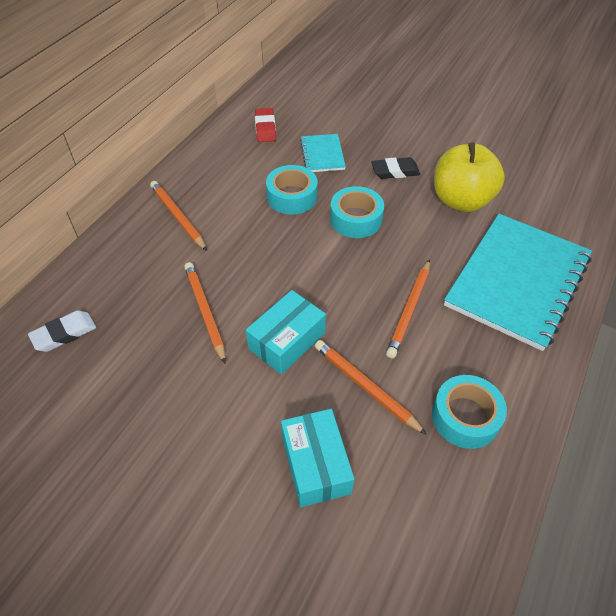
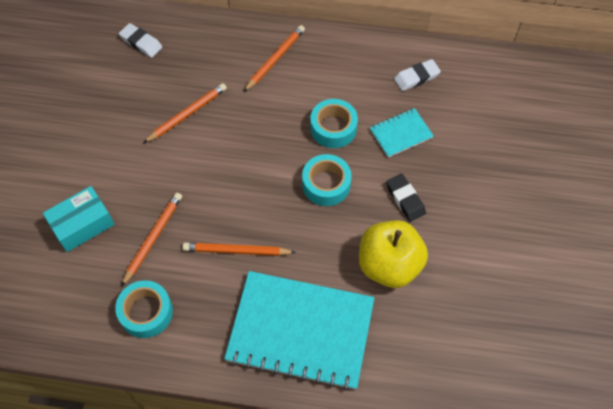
camera: 70 degrees right, 10 degrees up
turquoise box [246,290,326,375] -> none
red eraser [255,108,276,142] -> white eraser [394,59,441,91]

